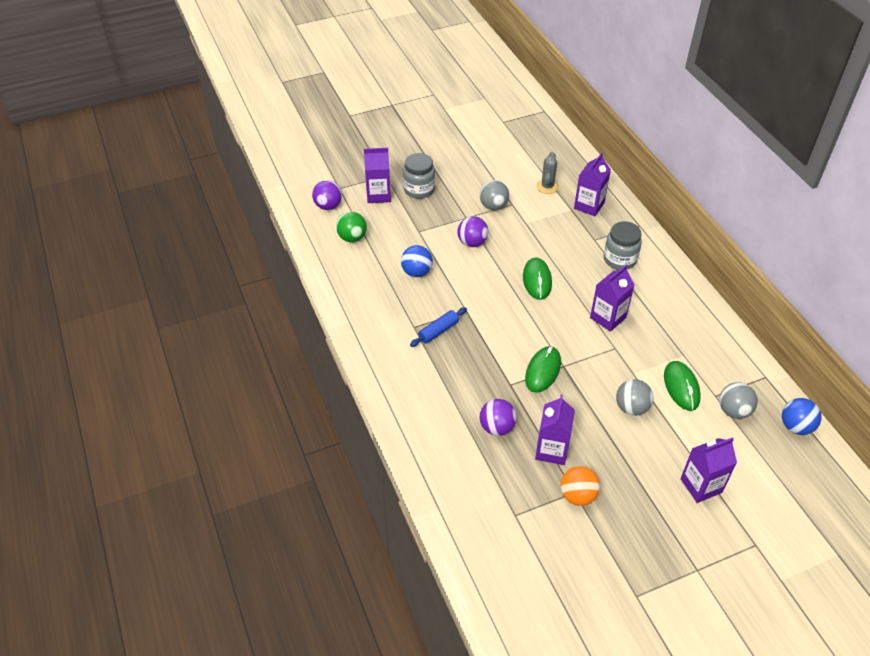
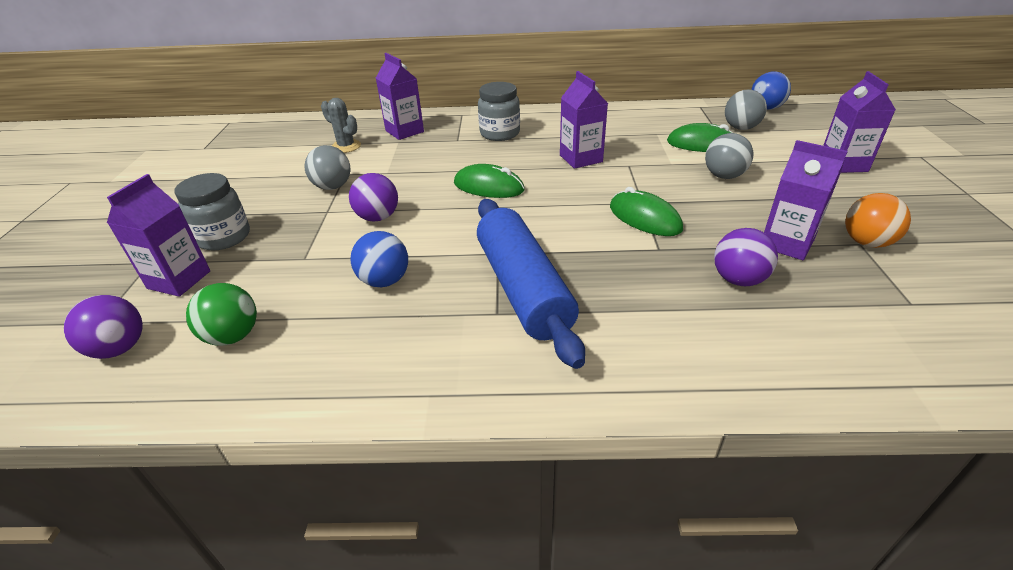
camera: 65 degrees left, 10 degrees down
blue rolling pin [410,307,467,347] -> blue rolling pin [477,199,585,369], size x2.13

